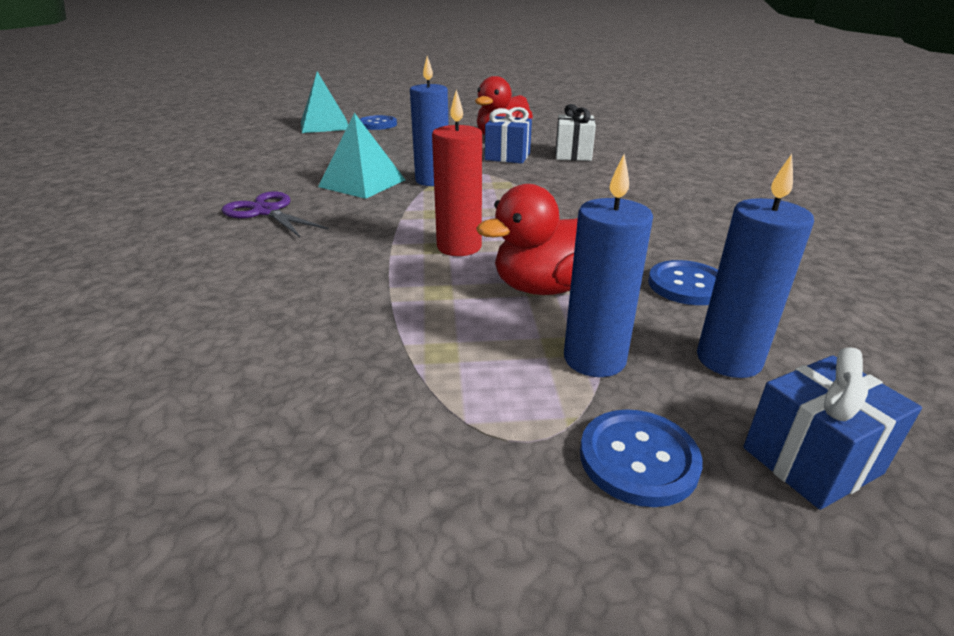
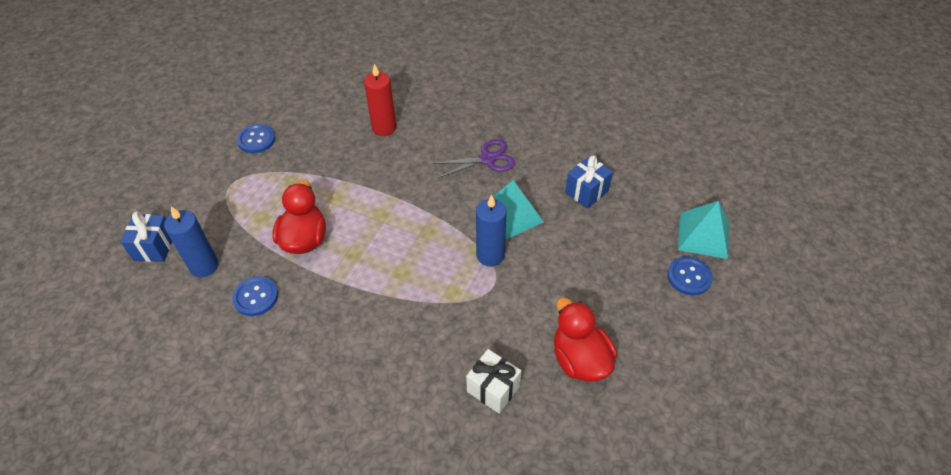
camera: 120 degrees right, 20 degrees up
red candle [432,89,482,256] -> red candle moved to [364,63,396,136]
blue gift [485,107,532,164] -> blue gift moved to [565,155,613,209]
blue candle [564,154,653,377] -> none
blue button [580,409,703,507] -> blue button moved to [237,124,275,153]

